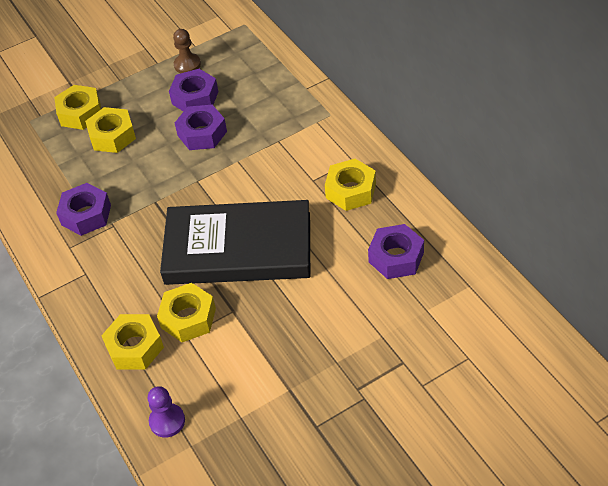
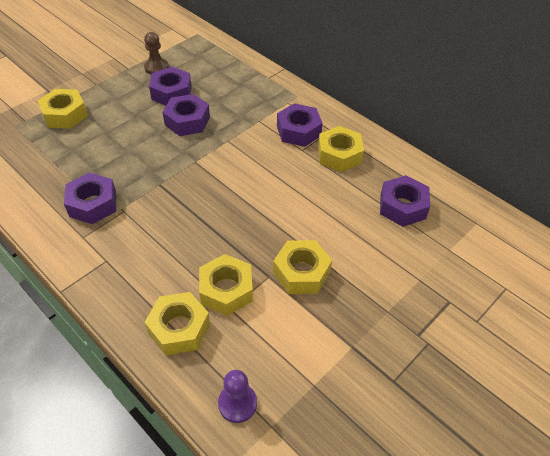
camera: 20 degrees left, 0 degrees up
yellow nut [85,107,136,153] -> yellow nut moved to [273,240,332,294]
black book [160,200,310,285] -> none
none -> purple nut [277,103,323,147]

